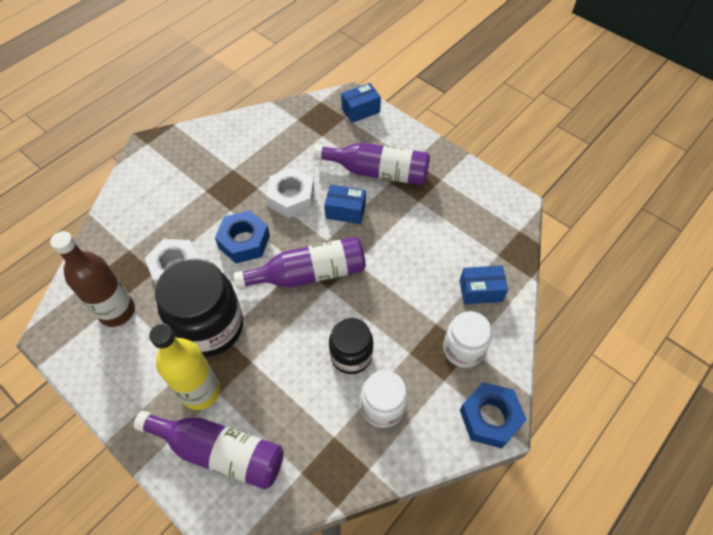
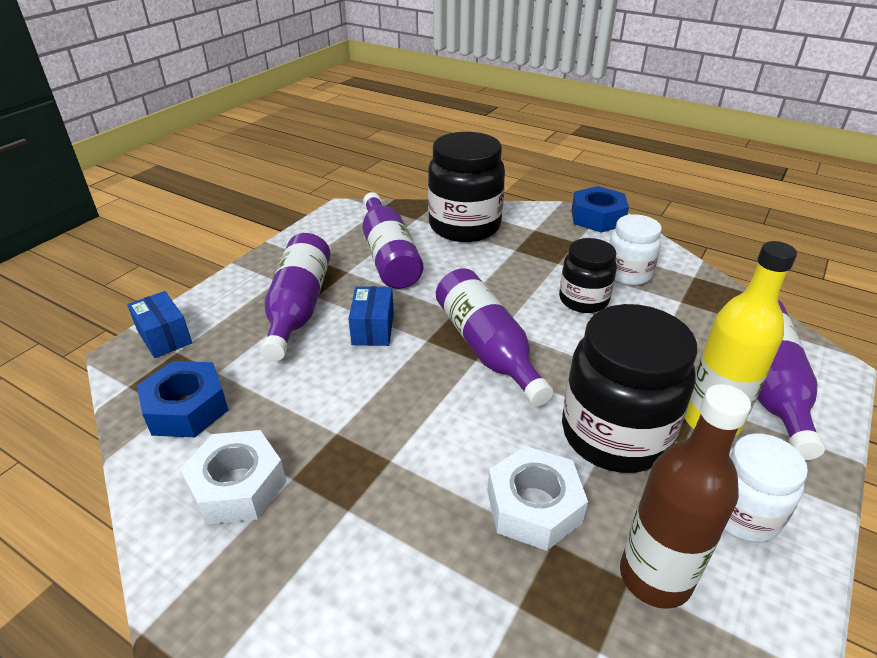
camera: 100 degrees left, 20 degrees down
blue nut [215,210,270,263] -> blue nut moved to [137,361,228,437]
white nut [266,167,314,218] -> white nut moved to [180,430,286,524]
white jar [443,311,492,368] -> white jar moved to [724,433,808,542]
blue box [460,266,508,304] -> black jar [428,132,505,242]
none -> purple bottle [362,192,423,289]

